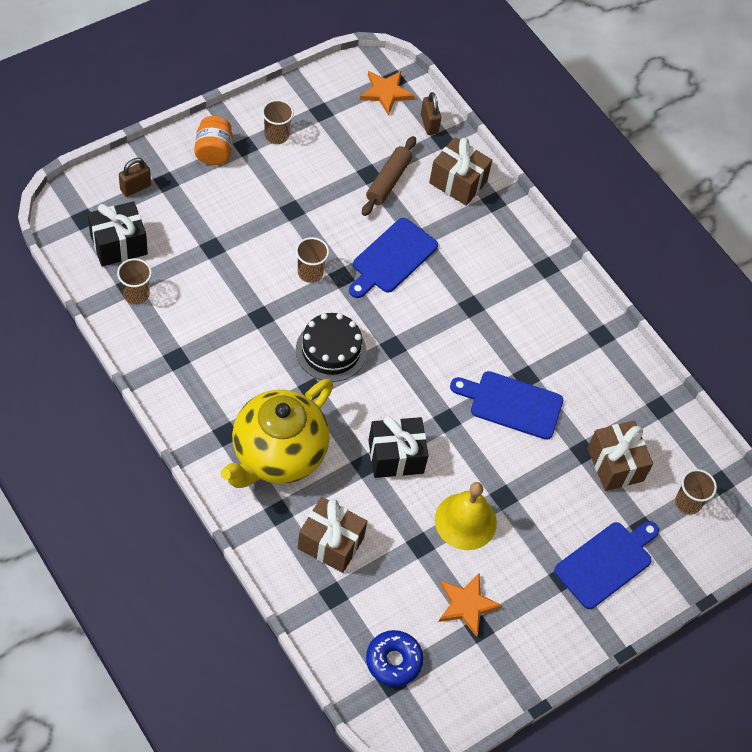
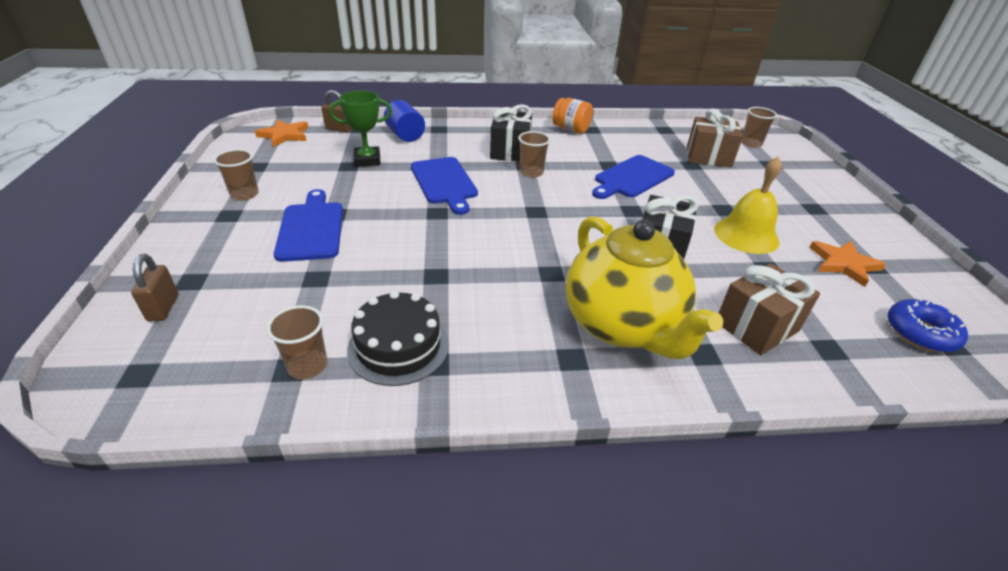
camera: 55 degrees left, 20 degrees down
black gift [88,201,148,266] -> black gift moved to [490,104,532,162]
orange jar [194,116,233,165] -> orange jar moved to [552,98,593,134]
brown cup [296,237,329,283] -> brown cup moved to [518,131,551,178]
black cake [296,313,367,382] -> black cake moved to [347,291,449,386]
brown rolling pin [362,136,416,216] -> green trophy [329,91,392,167]
brown gift [429,137,492,206] -> blue cylinder [384,100,425,142]
blue cutting board [554,521,659,609] -> blue cutting board moved to [274,189,343,262]

